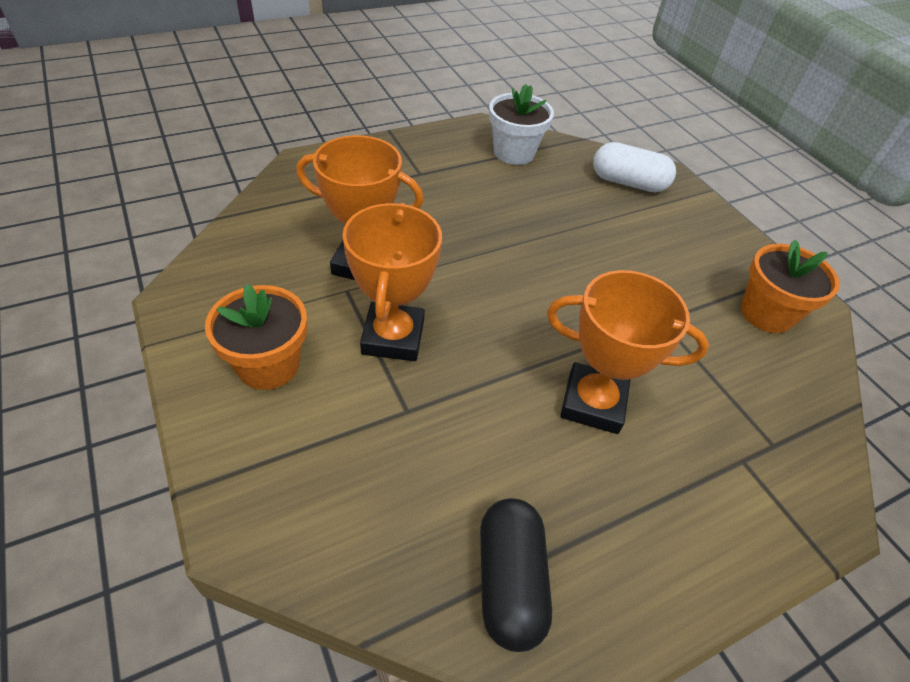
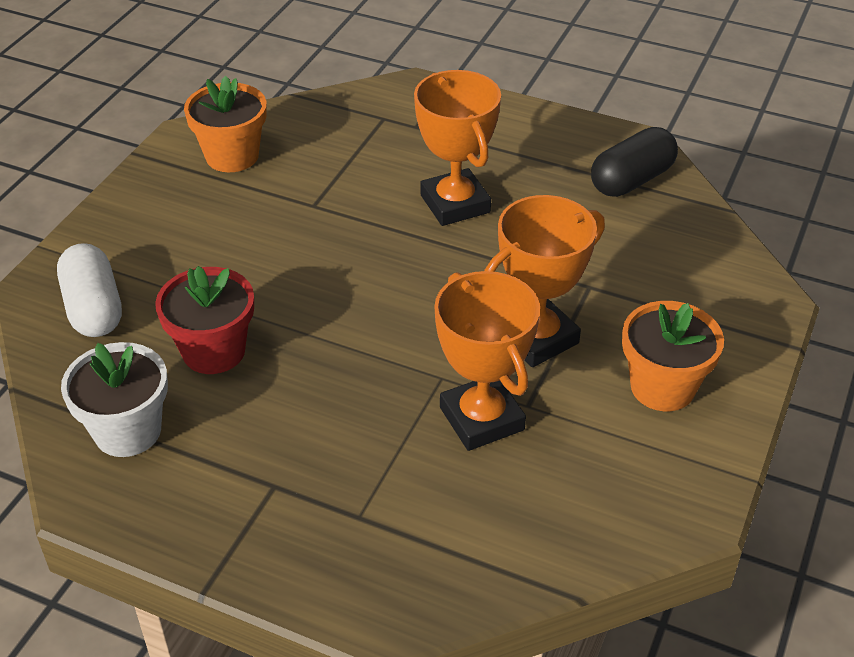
camera: 125 degrees left, 5 degrees down
none -> red flower pot [155,266,254,374]

